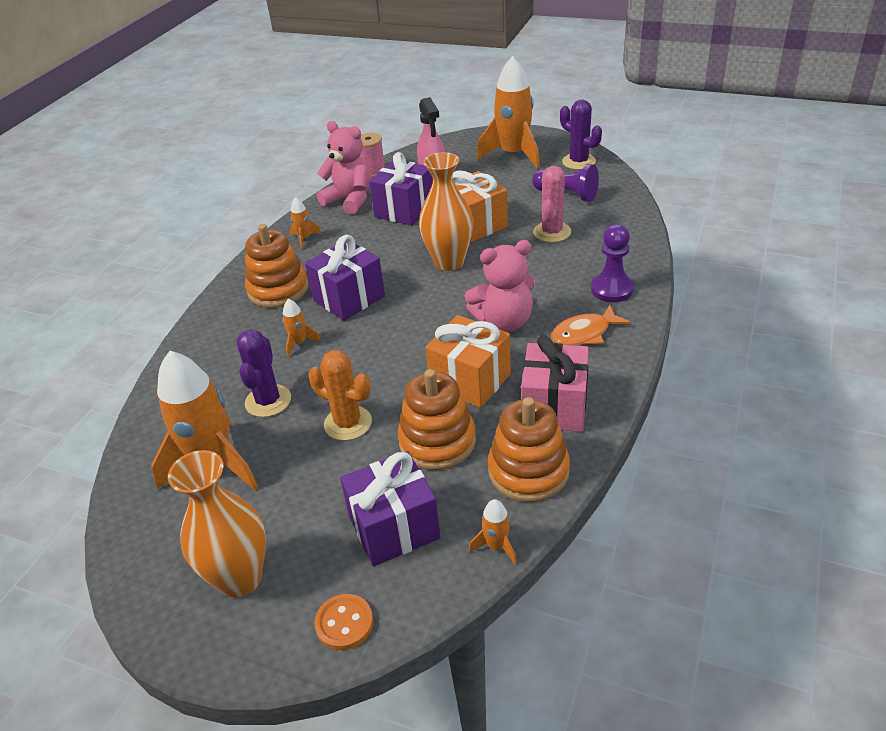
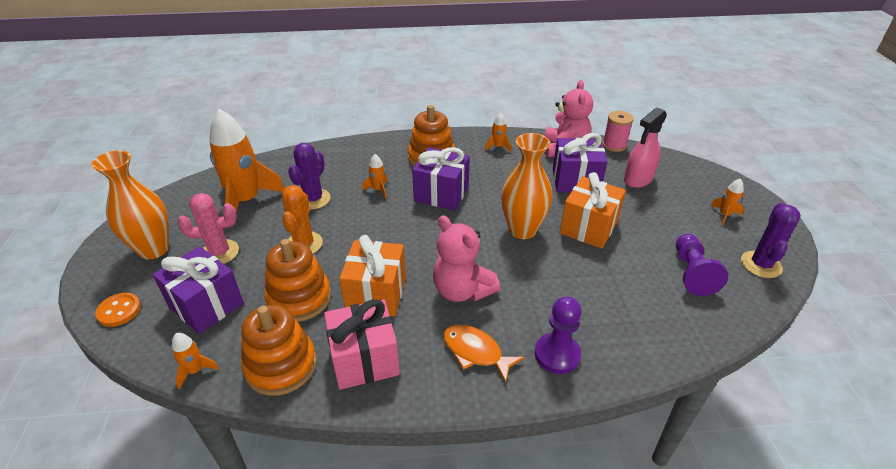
camera: 60 degrees right, 0 degrees up
purple cactus [237,329,291,417] -> purple cactus turned 45 degrees counterclockwise [288,143,331,210]
orange rocket [476,56,540,169] -> orange rocket [710,178,744,225], size x0.43
pink cactus [533,166,571,242] -> pink cactus moved to [177,193,239,264]

